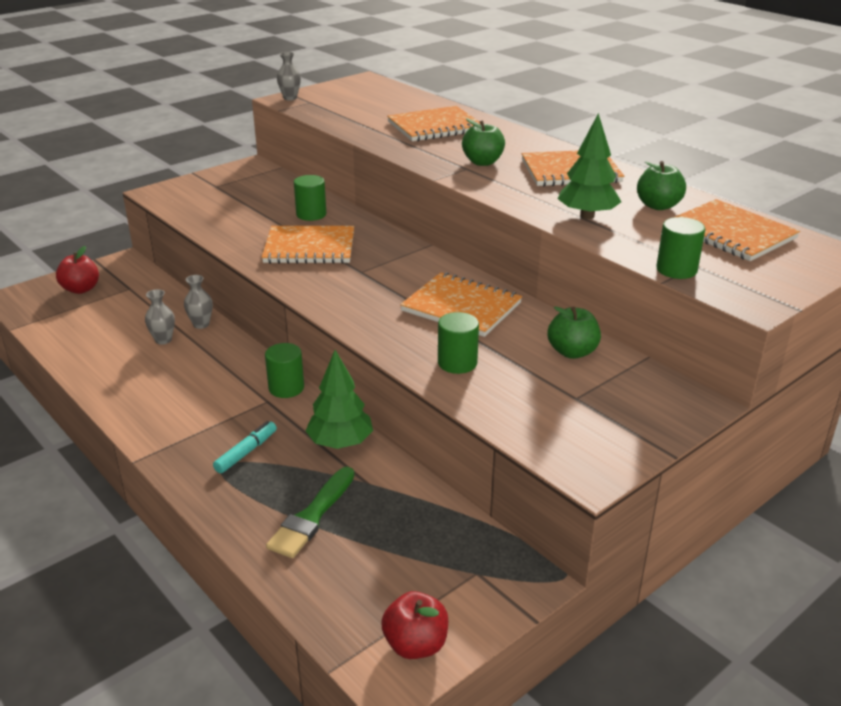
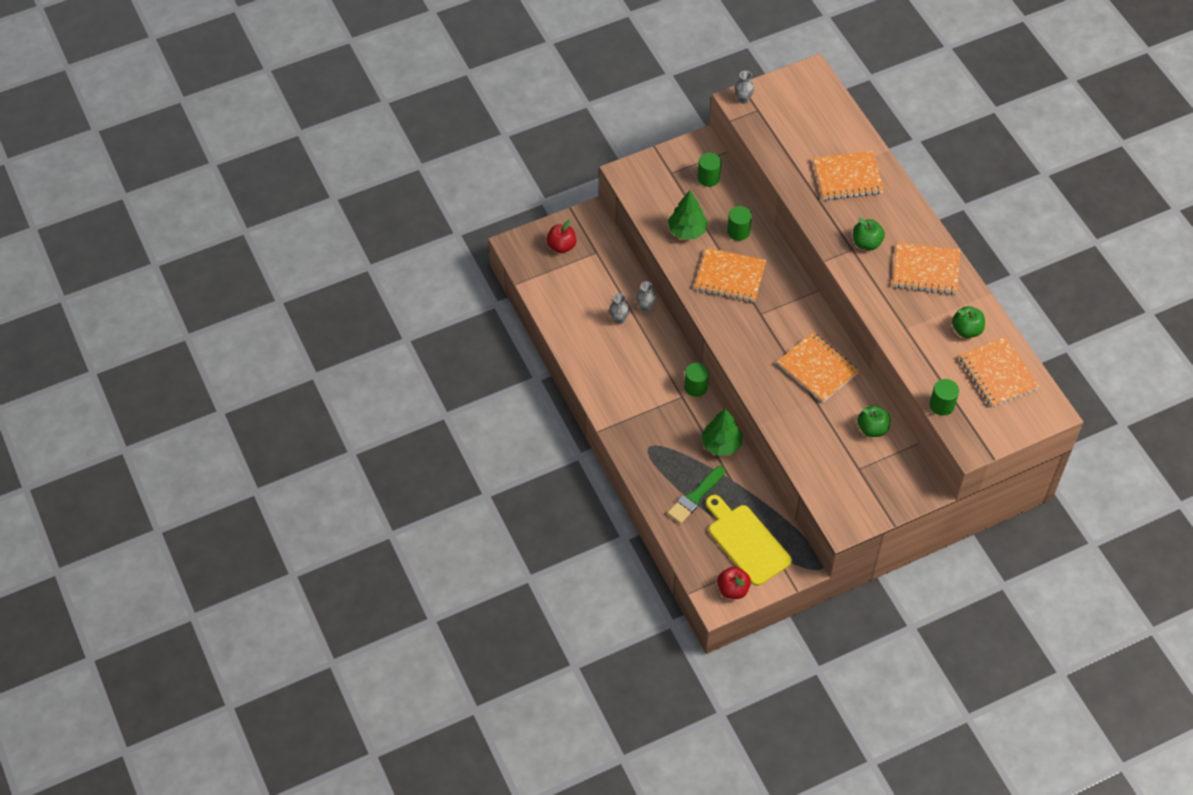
camera: 15 degrees right, 25 degrees up
turquoise marker [213,421,277,474] -> none
green cylinder [438,312,479,374] -> green cylinder moved to [698,153,721,187]
green tree [558,113,621,219] -> green tree moved to [668,190,708,239]
none -> yellow cutting board [706,495,792,586]

